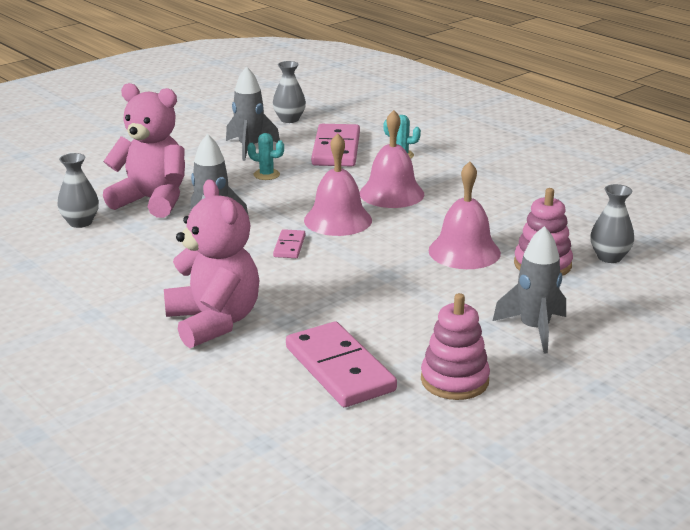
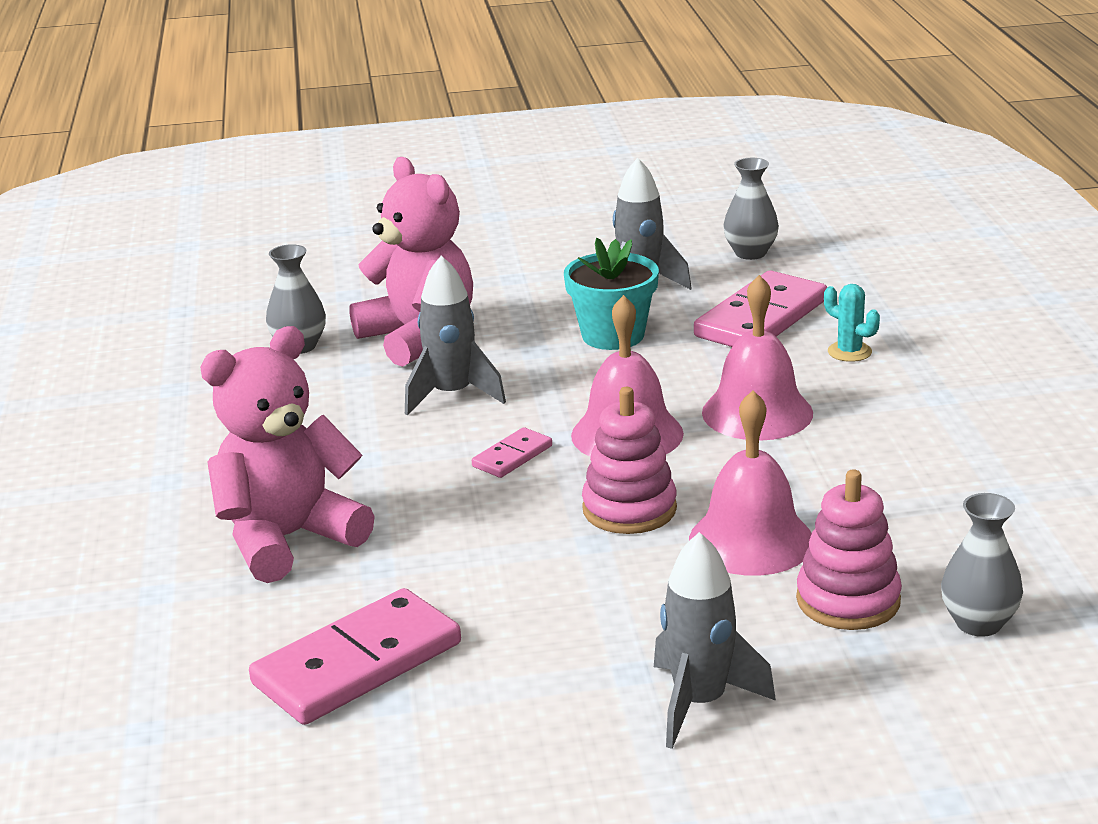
camera: 35 degrees right, 0 degrees up
pink teddy bear [164,179,259,348] -> pink teddy bear turned 135 degrees counterclockwise [200,326,375,583]
turquoise cactus [247,133,284,180] -> turquoise flower pot [564,238,659,350]
pink domino [286,322,397,407] -> pink domino turned 45 degrees clockwise [249,588,461,725]
pink stacking toy [421,293,490,400] -> pink stacking toy moved to [582,387,677,534]

